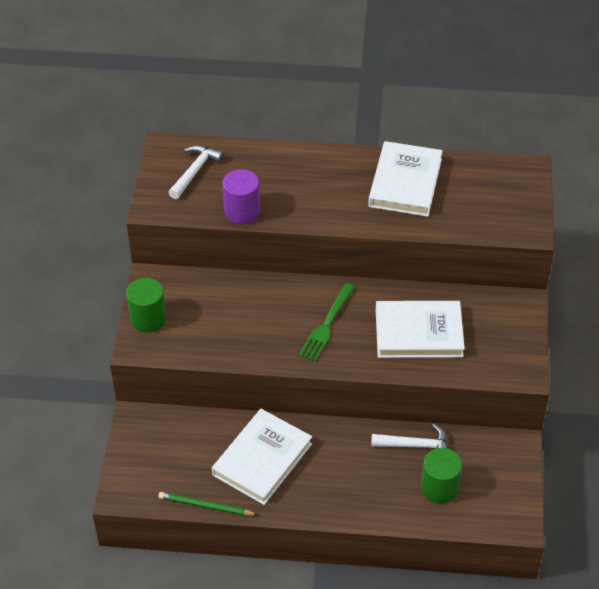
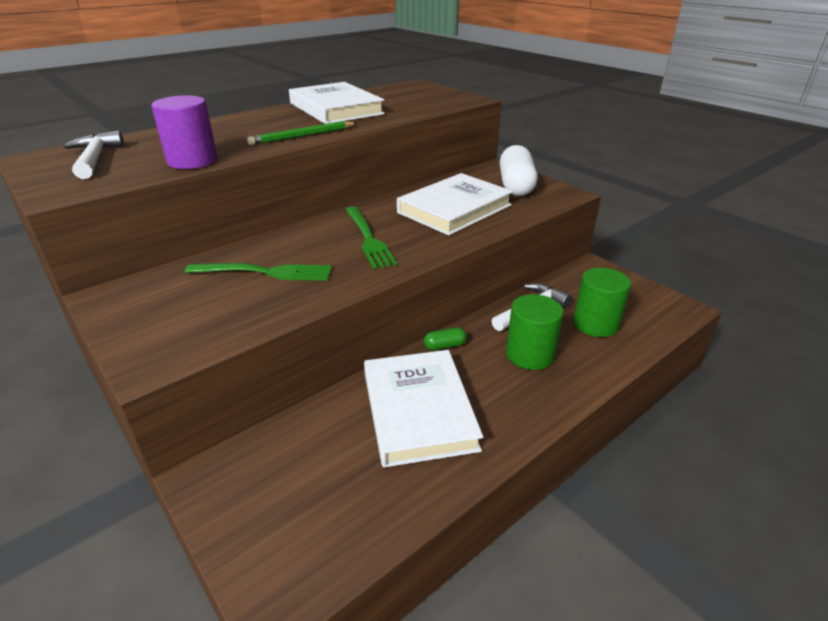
camera: 45 degrees left, 15 degrees down
green cylinder [126,278,166,332] -> green cylinder moved to [506,294,564,370]
green pencil [159,492,258,516] -> green pencil moved to [247,121,357,145]
none -> green fork [185,263,332,281]
none -> green capsule [424,327,467,350]
none -> white capsule [500,145,538,196]

